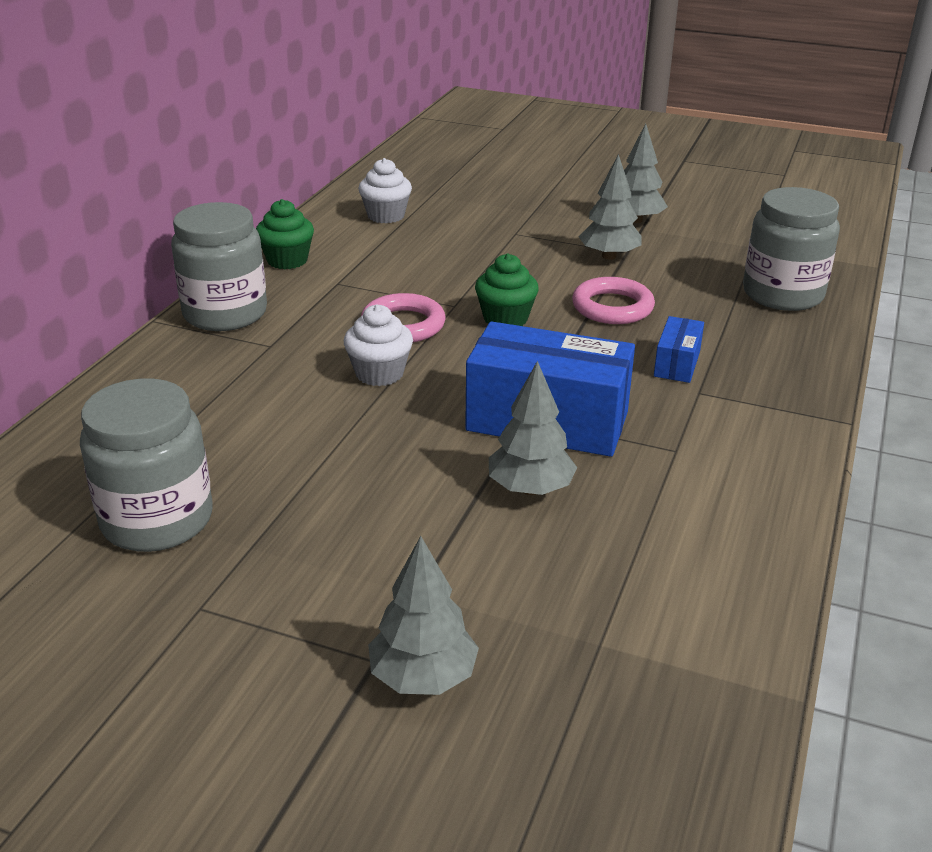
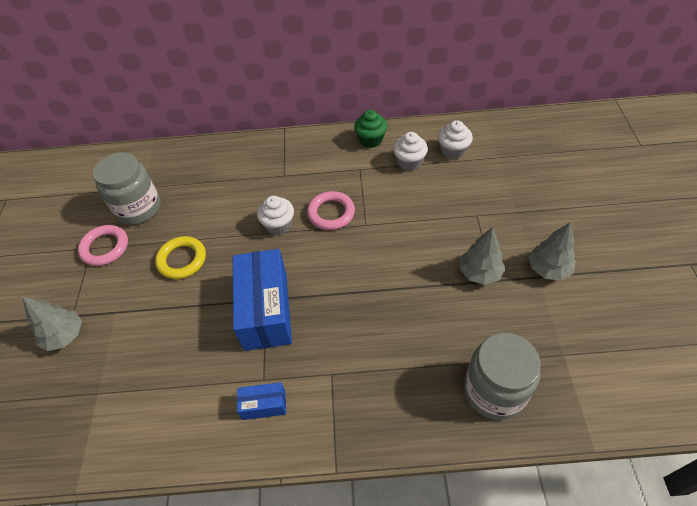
camera: 70 degrees right, 20 degrees up
grey jar [171,202,267,331] -> none
green cupcake [475,254,539,326] -> none
grey tree [489,361,577,495] -> none
pink ring [572,277,655,324] -> pink ring moved to [78,225,128,266]
blue box [654,316,704,383] -> blue box moved to [237,382,286,420]
none -> yellow ring [155,236,206,279]
none -> white cupcake [393,132,428,171]

